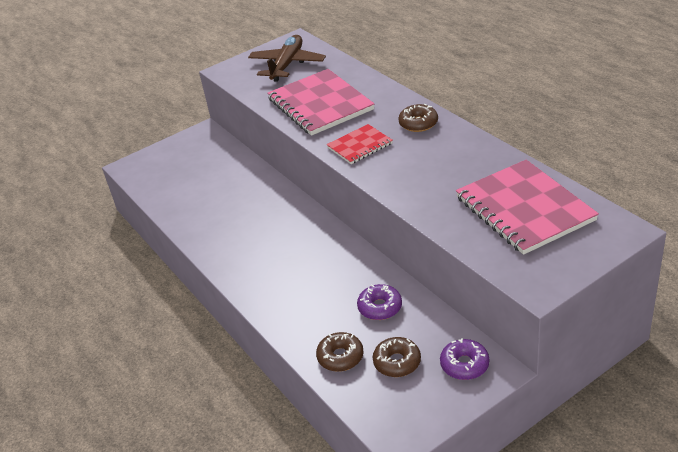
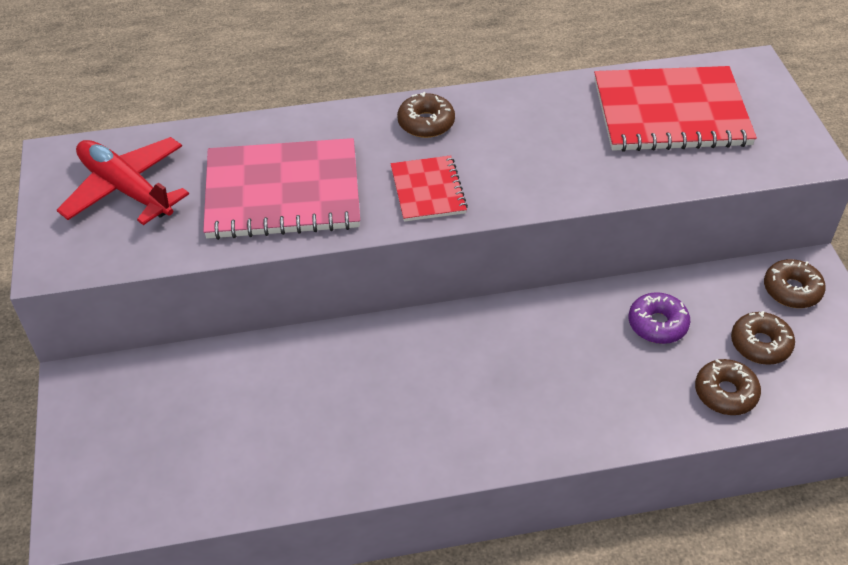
camera: 70 degrees left, 10 degrees up
brown plane [248,35,326,82] -> red plane [57,137,189,225]
purple donut [440,338,489,380] -> brown donut [764,259,826,308]
pink notebook [456,160,599,255] -> red notebook [594,66,757,152]

